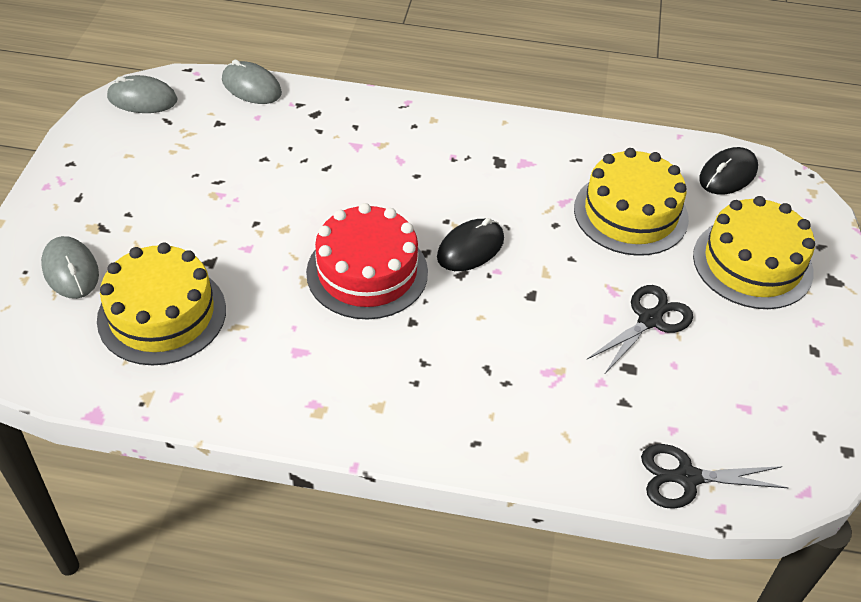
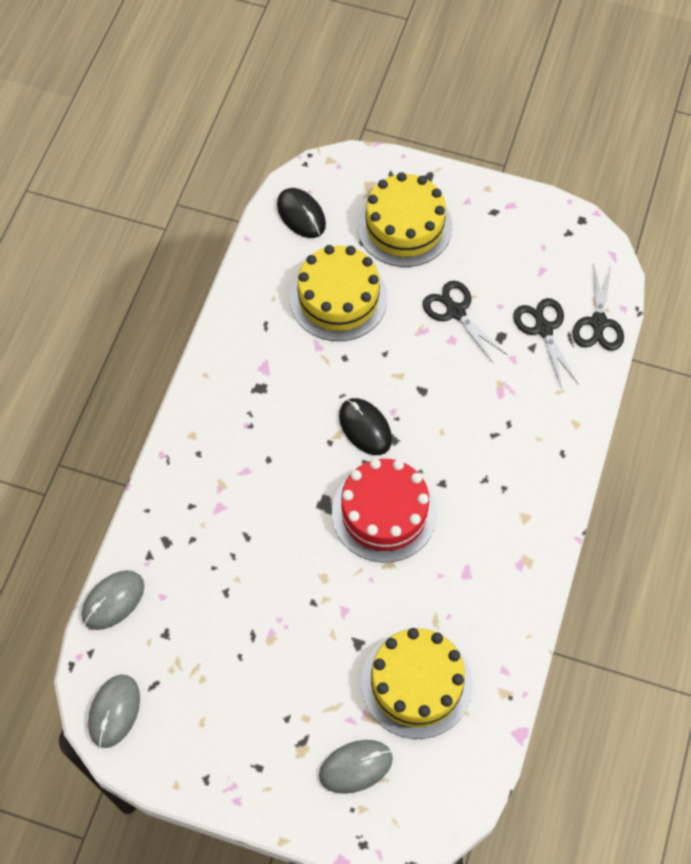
camera: 80 degrees left, 15 degrees up
none -> black scissors [513,298,579,389]

